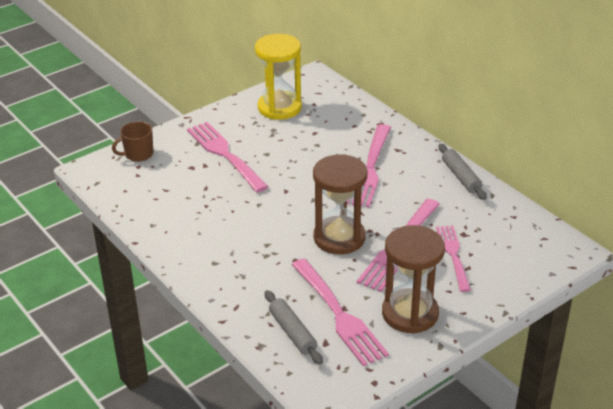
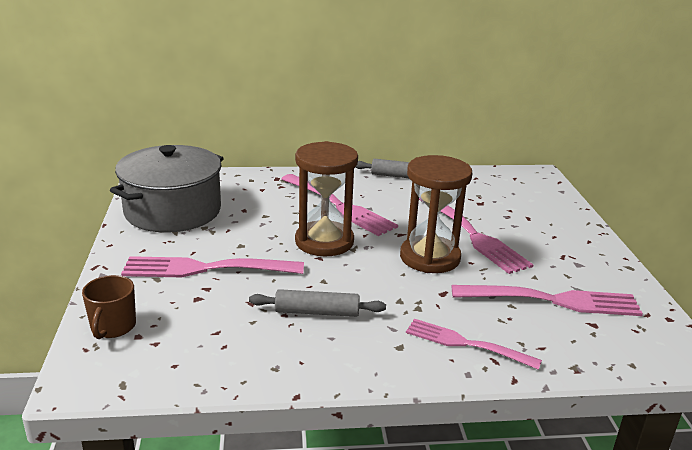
camera: 60 degrees left, 10 degrees down
yellow hourglass [255,34,302,120] -> grey pot [110,145,224,232]
grey rolling pin [265,290,323,365] -> grey rolling pin moved to [249,289,386,317]
brown hourglass [382,225,445,333] -> brown hourglass moved to [295,141,358,256]
pink fork [436,225,471,292] -> pink fork moved to [406,319,542,370]

